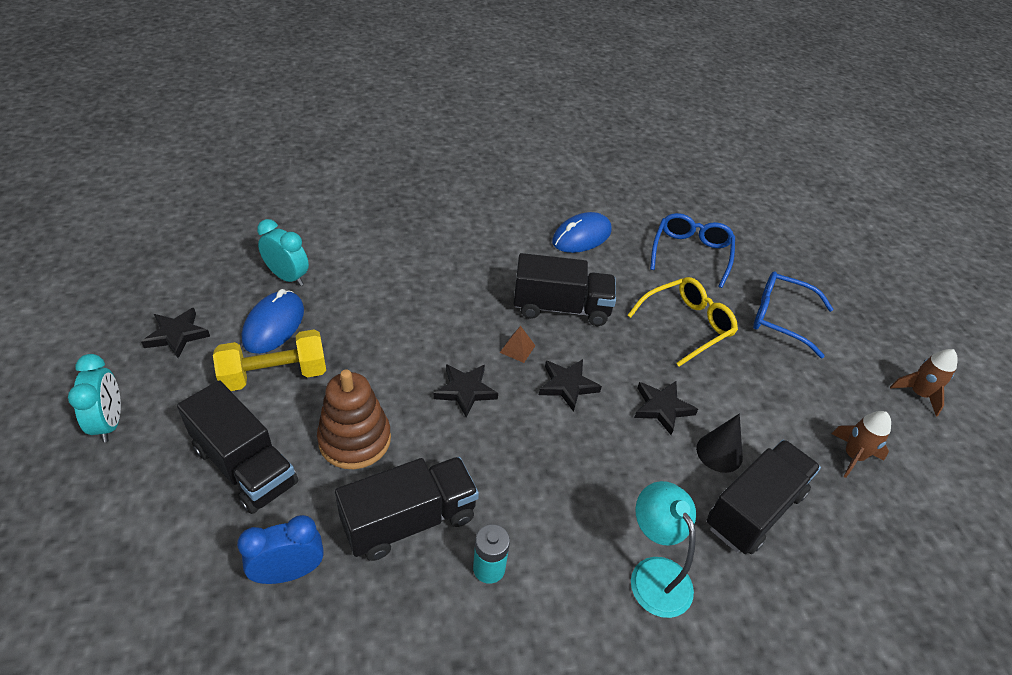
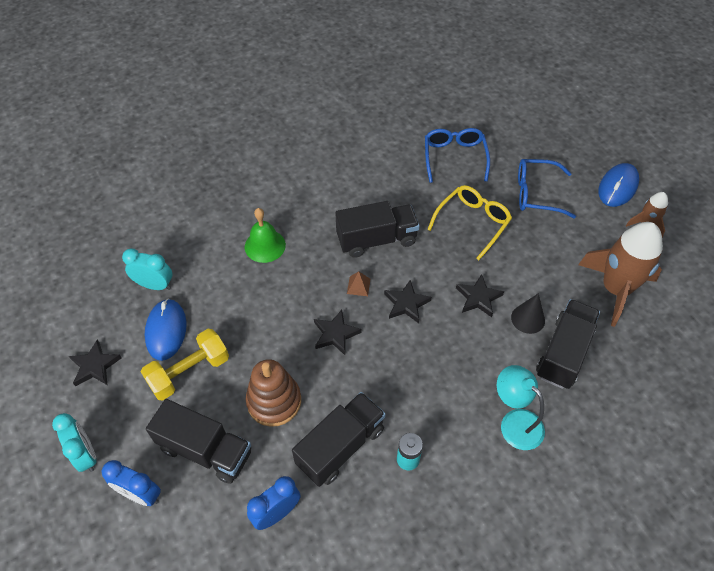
camera: 15 degrees left, 10 degrees up
blue mouse [552,212,612,253] -> blue mouse moved to [598,163,639,207]
brown rocket [831,411,891,478] -> brown rocket [578,222,663,327], size x2.02
none -> blue clock [102,460,161,506]
none -> green bell [245,208,286,263]

